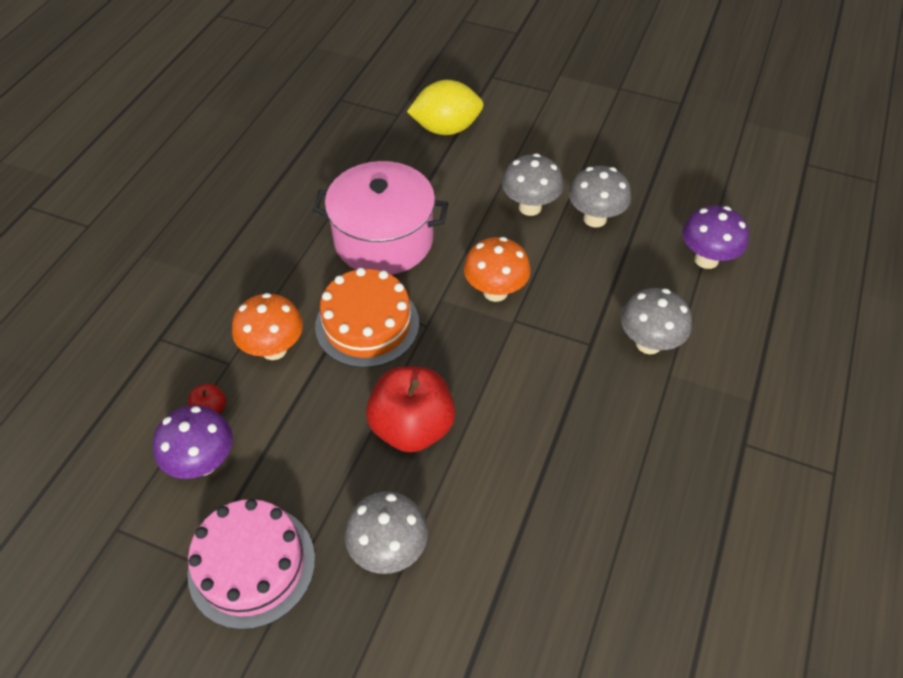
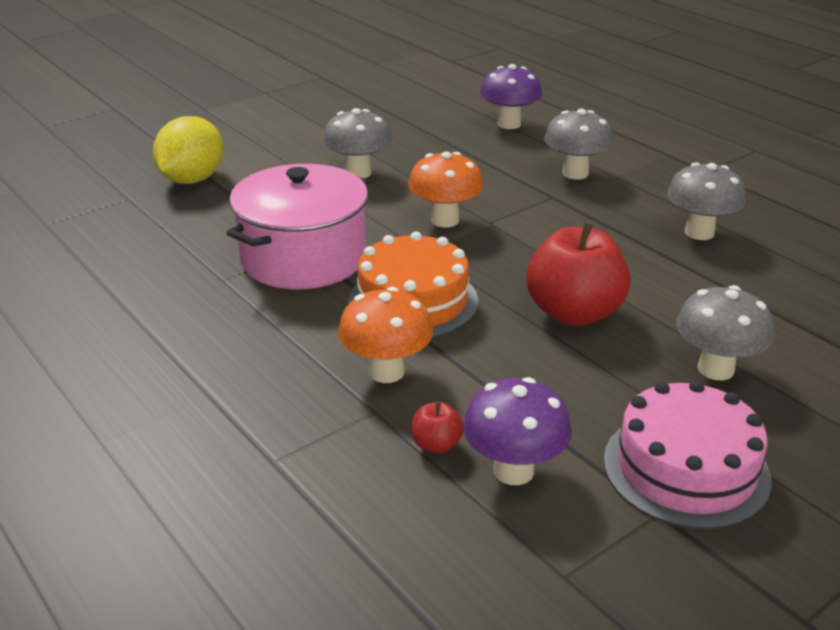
camera: 60 degrees left, 20 degrees down
grey mushroom [569,166,631,228] -> grey mushroom moved to [667,162,746,240]

